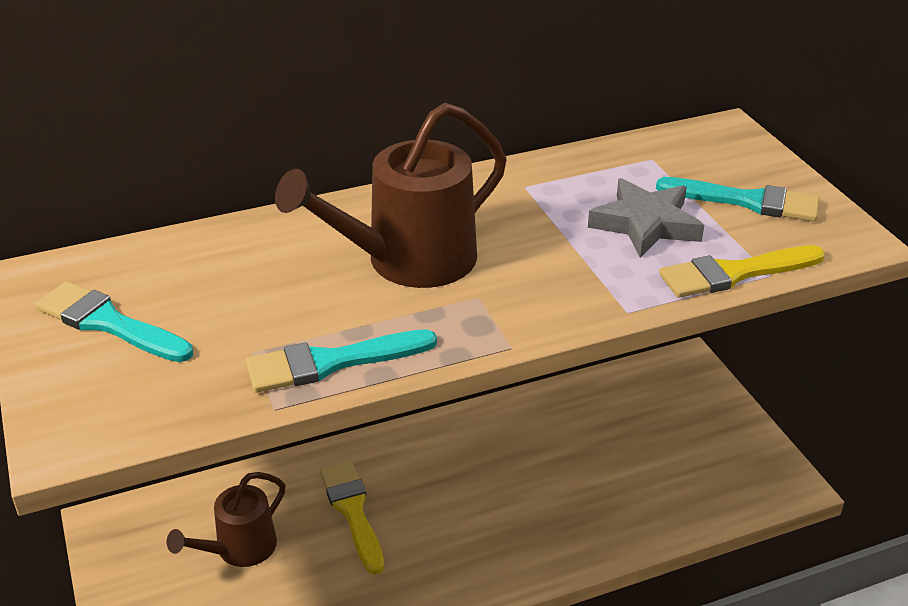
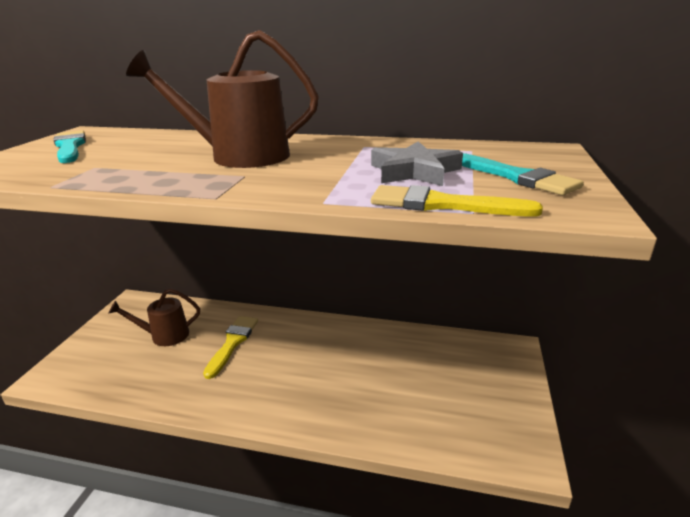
camera: 35 degrees right, 10 degrees down
turquoise brush [245,329,437,393] -> none

